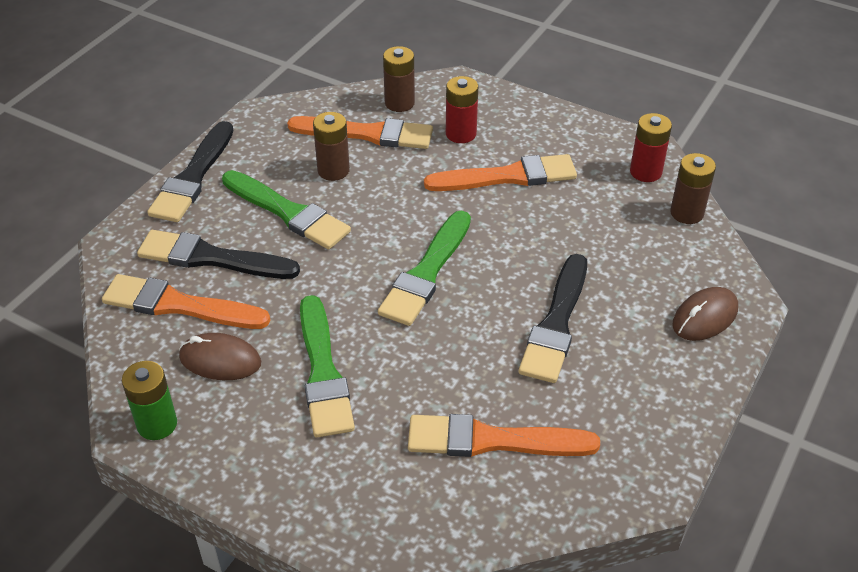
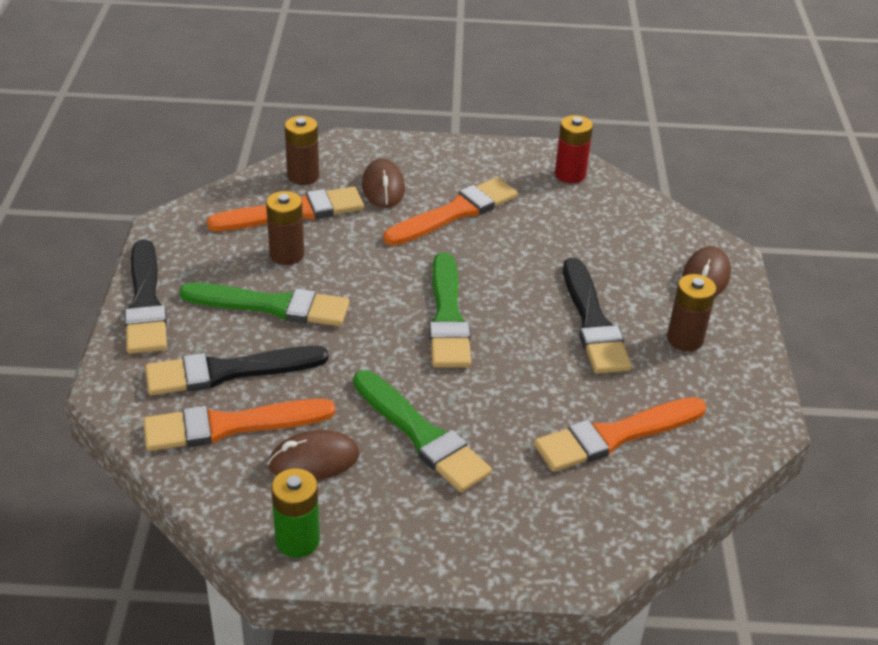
camera: 30 degrees left, 5 degrees down
red battery [446,76,478,143] -> brown mouse [362,159,405,208]
brown battery [670,153,716,224] -> brown battery moved to [667,274,716,351]

